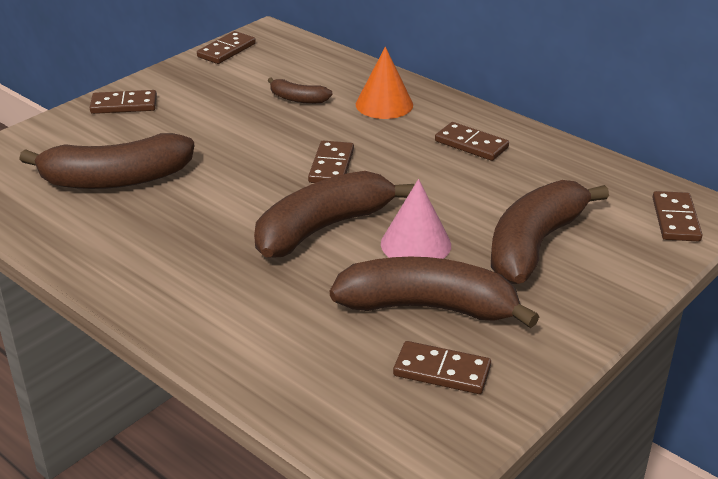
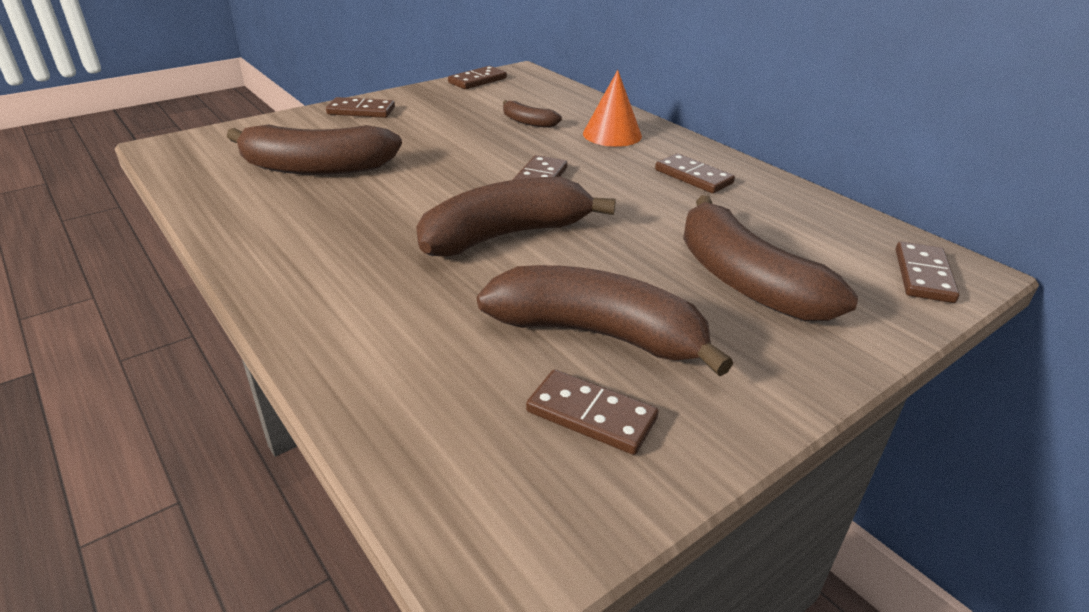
camera: 10 degrees right, 0 degrees up
pink cone [381,179,451,259] -> none
brown banana [491,180,609,284] -> brown banana turned 75 degrees counterclockwise [683,195,858,322]

